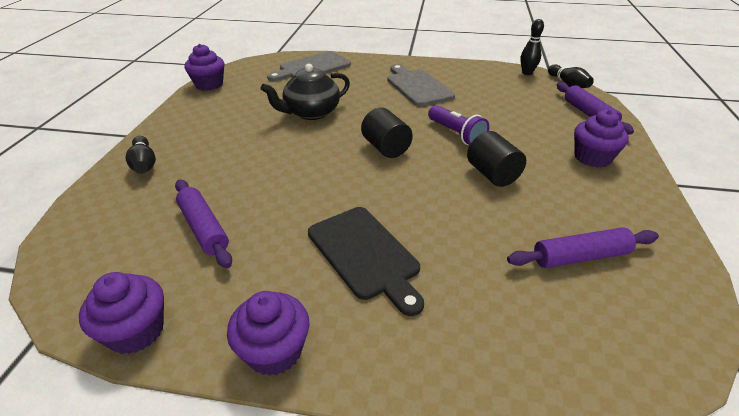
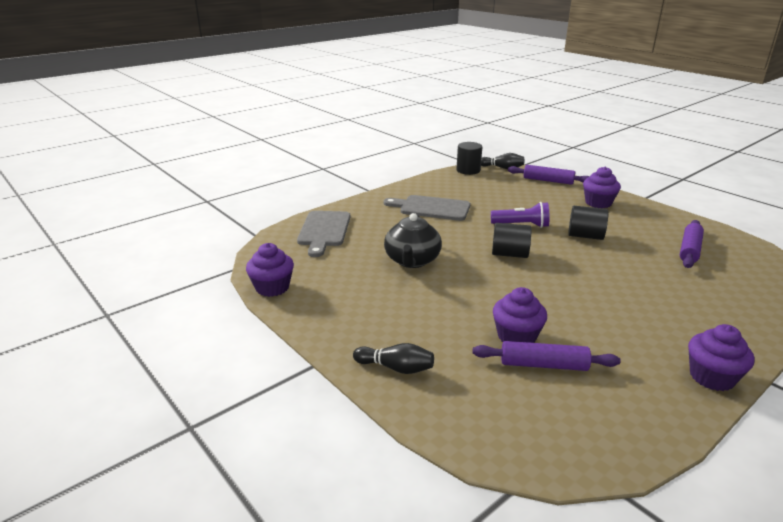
camera: 50 degrees left, 10 degrees down
purple cupcake [79,272,164,354] -> purple cupcake moved to [493,287,547,343]
black cutting board [308,207,424,316] -> none
black bowling pin [520,19,544,75] -> black cylinder [456,142,482,175]

